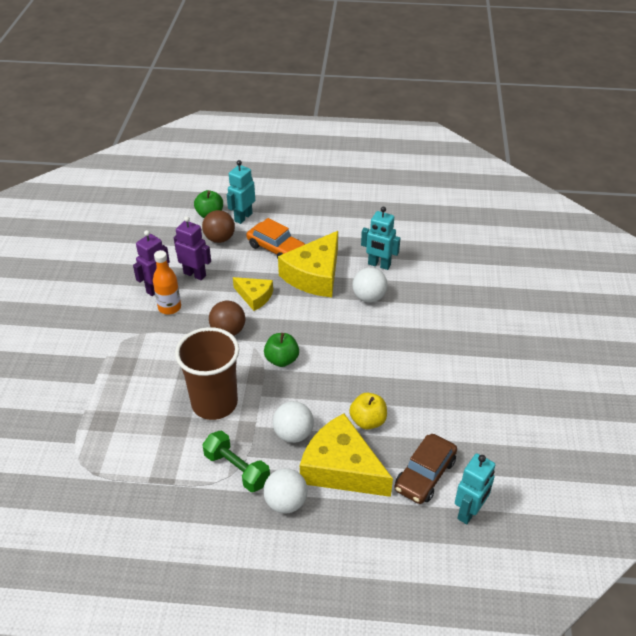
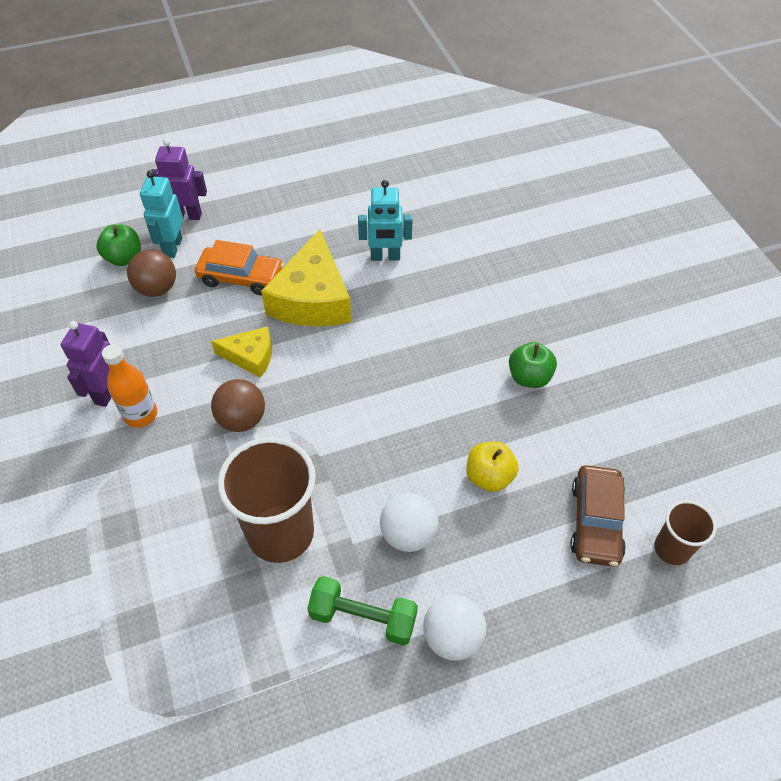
camera: 25 degrees left, 10 degrees up
purple robot [174,216,211,280] -> purple robot moved to [151,138,207,220]
green apple [264,333,299,367] -> green apple moved to [509,342,557,388]
yellow cheese [300,413,393,497] -> none
white ball [352,268,388,303] -> none
turquoise robot [455,453,495,524] -> brown cup [654,500,717,565]

